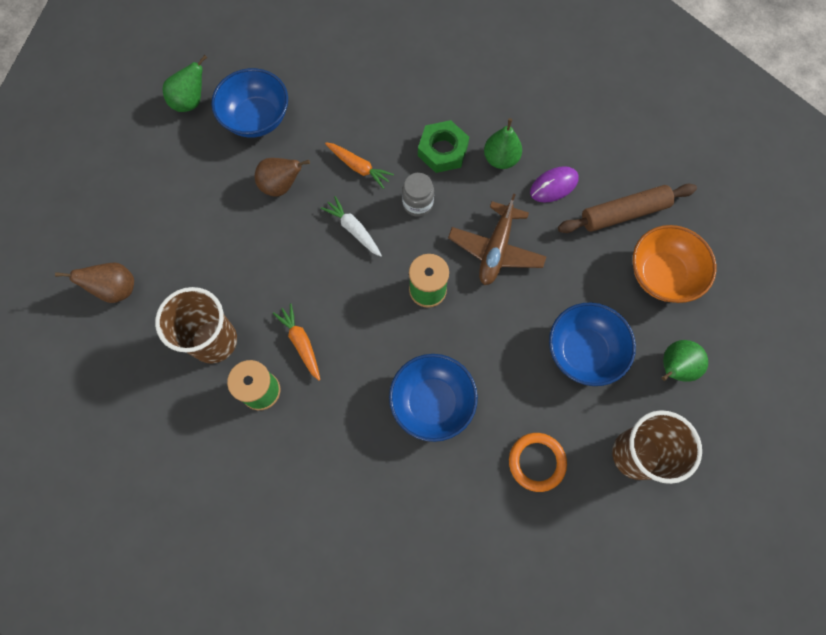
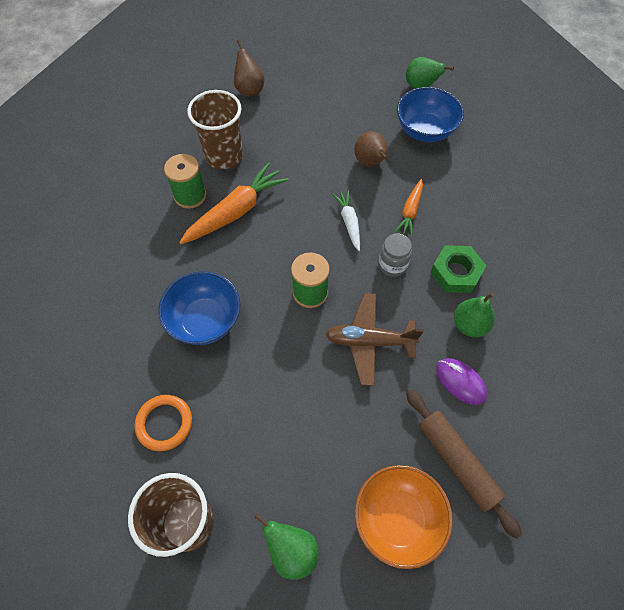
camera: 75 degrees right, 10 degrees down
orange carrot [273,304,320,381] -> orange carrot [179,163,289,244], size x1.76
white carrot [321,196,382,257] -> white carrot turned 45 degrees counterclockwise [332,190,360,251]
blue bowl [549,303,636,386] -> none

